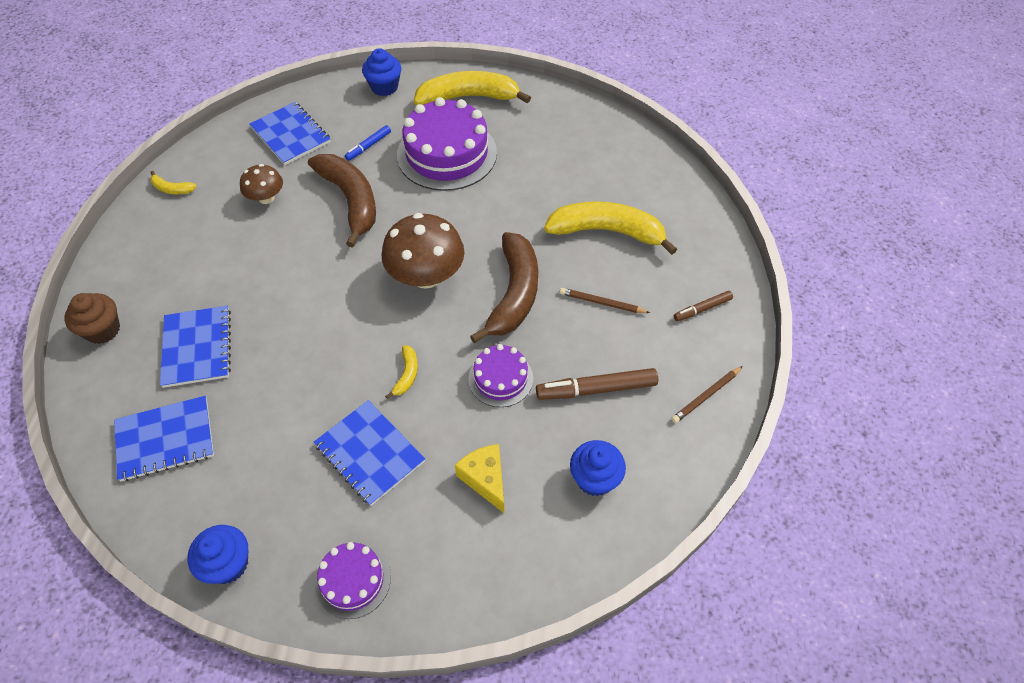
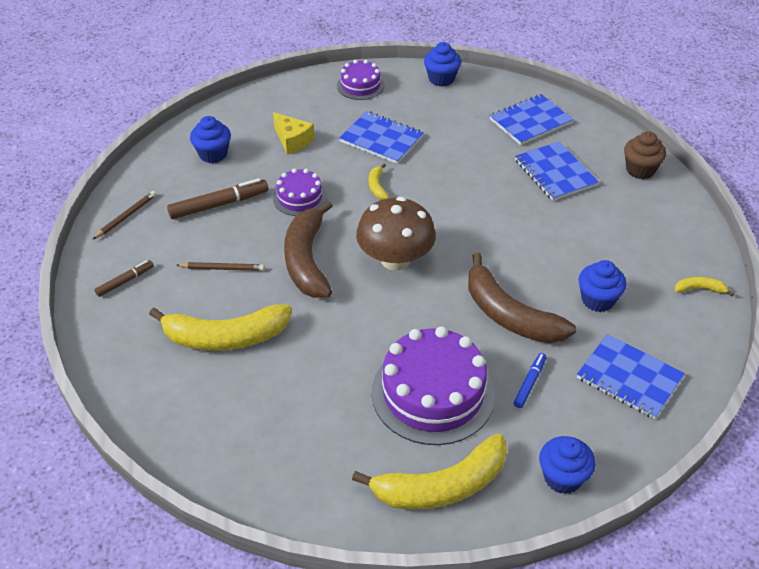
camera: 165 degrees right, 10 degrees down
brown mushroom [240,164,283,204] -> blue cupcake [578,260,626,312]

